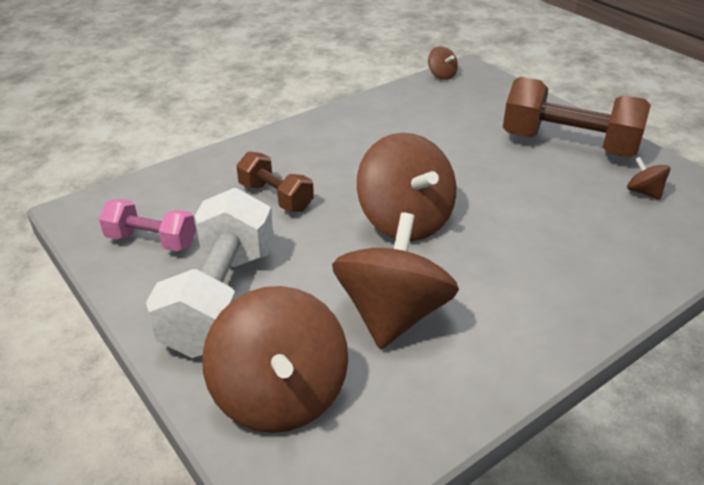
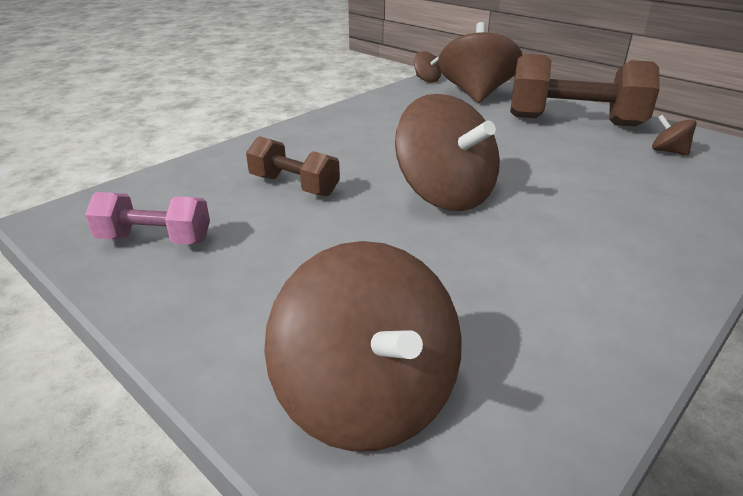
camera: 10 degrees left, 5 degrees down
white dumbbell [146,188,274,358] -> none
brown spinning top [332,213,459,349] -> brown spinning top moved to [438,22,522,103]

